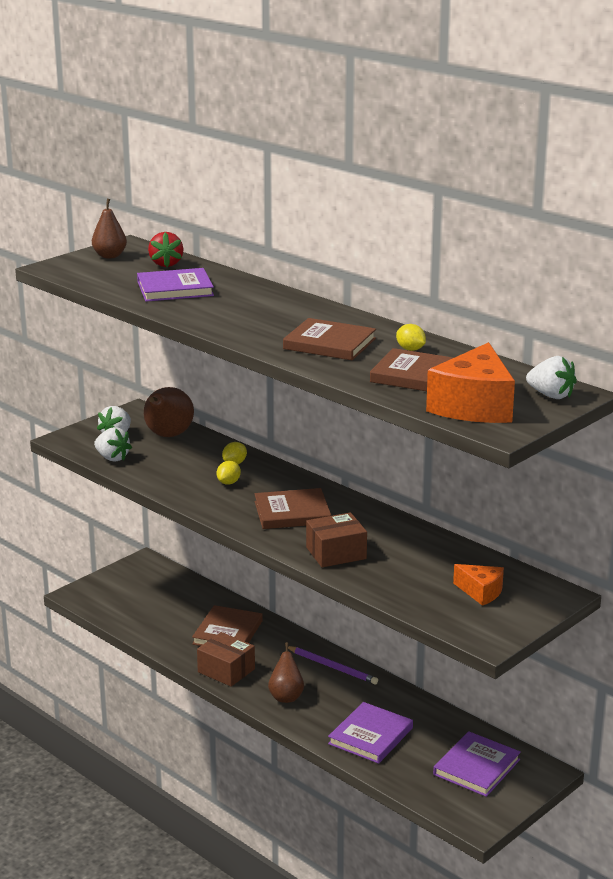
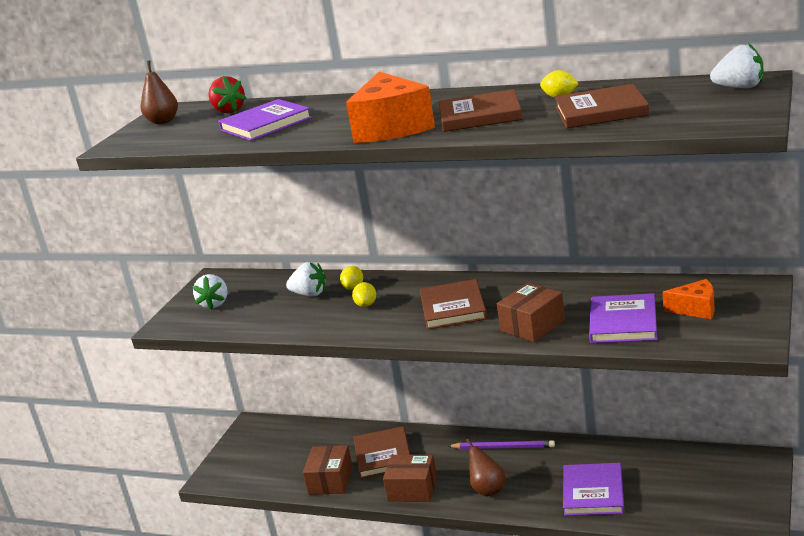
camera: 20 degrees left, 0 degrees up
white strawberry [94,427,132,462] -> white strawberry moved to [286,262,326,296]
brown pear [144,387,194,437] -> none
brown book [255,488,331,529] -> brown book turned 60 degrees counterclockwise [420,279,487,330]
orange cheese [426,342,515,423] -> orange cheese moved to [346,71,435,143]
purple book [433,731,521,797] -> purple book moved to [589,293,657,343]
none -> brown box [303,445,353,495]

